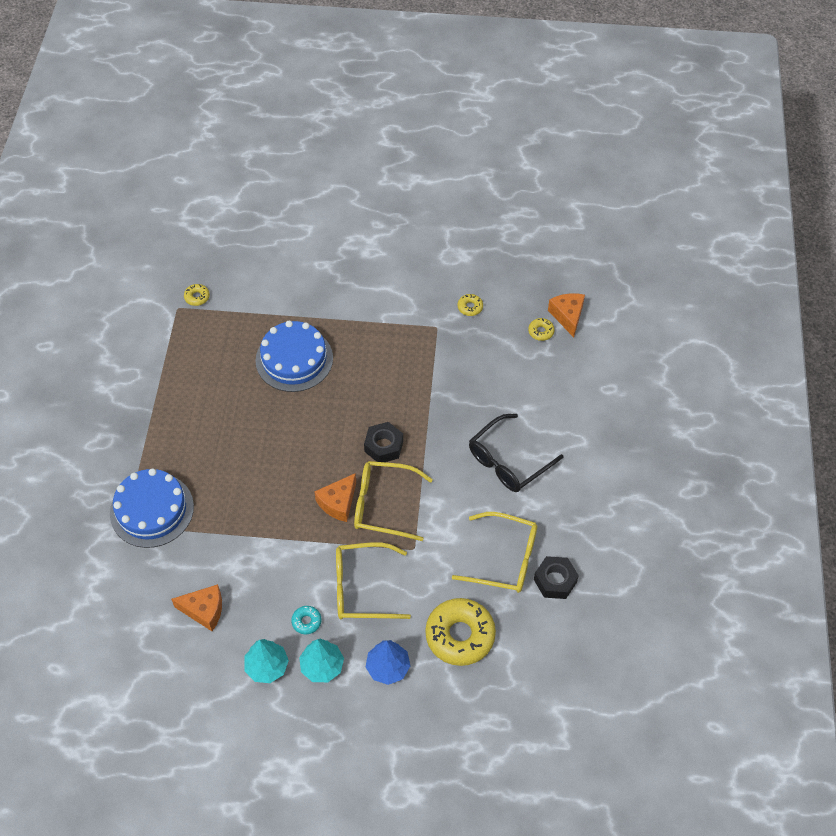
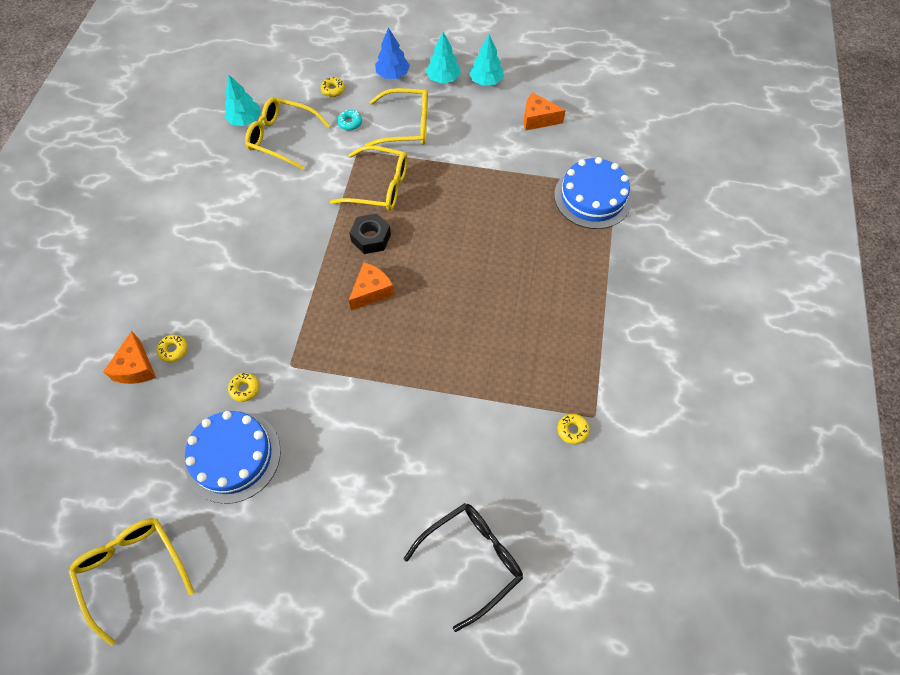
camera: 175 degrees left, 5 degrees up
blue cake [255,320,333,392] -> blue cake moved to [185,411,281,504]
turquoise donut [291,606,322,635] -> turquoise donut moved to [337,110,362,130]
orange cheese [314,473,356,522] -> orange cheese moved to [348,262,394,311]
yellow donut [425,598,496,666] -> yellow donut [320,77,345,97], size x0.43
black glasses [469,414,563,492] -> black glasses moved to [404,503,523,632]
black nut [534,556,579,599] -> turquoise tree [225,75,261,126]
none -> yellow glasses [68,518,194,646]

